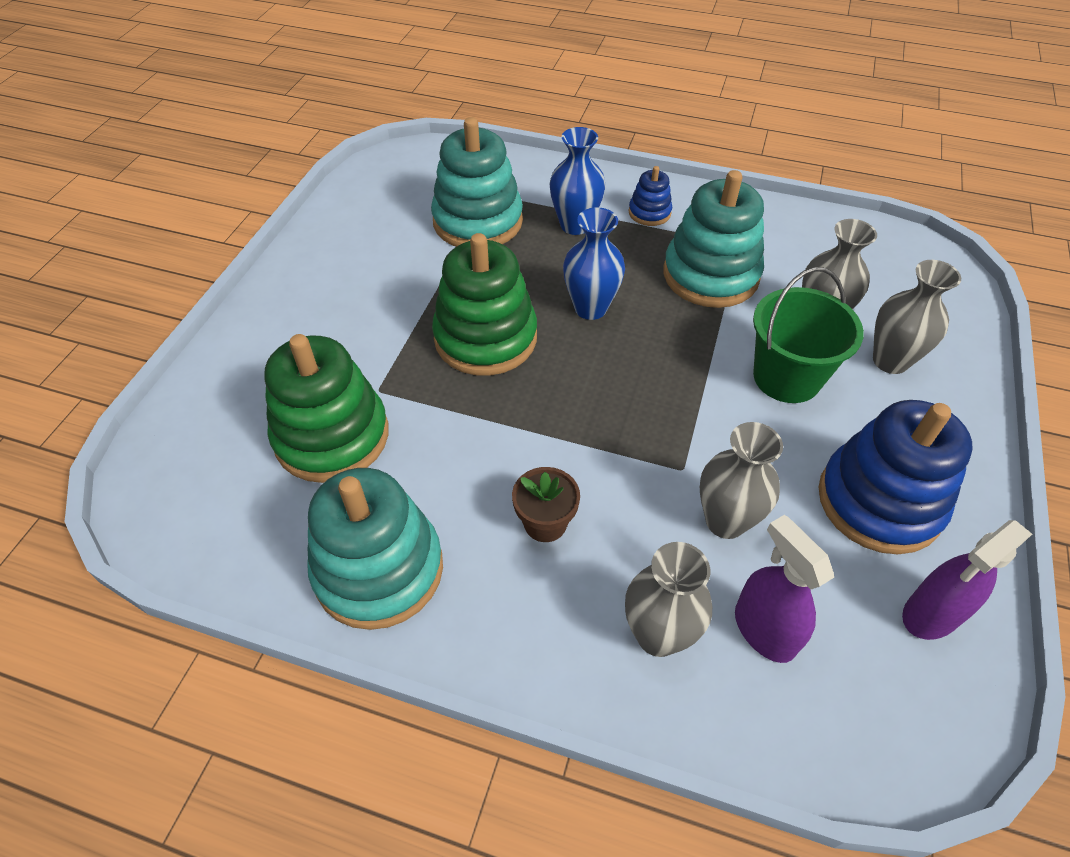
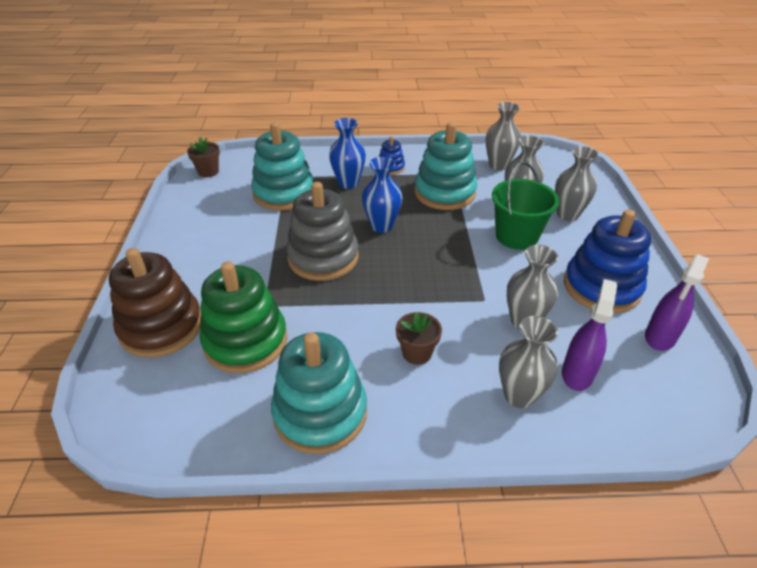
camera: 20 degrees left, 10 degrees down
green stacking toy [432,233,537,376] -> grey stacking toy [286,182,359,281]
purple spray bottle [735,515,834,663] -> purple spray bottle turned 75 degrees clockwise [562,279,617,391]
none -> brown stacking toy [109,248,201,358]
none -> brown flower pot [187,137,220,177]
none -> grey vase [485,102,521,170]

